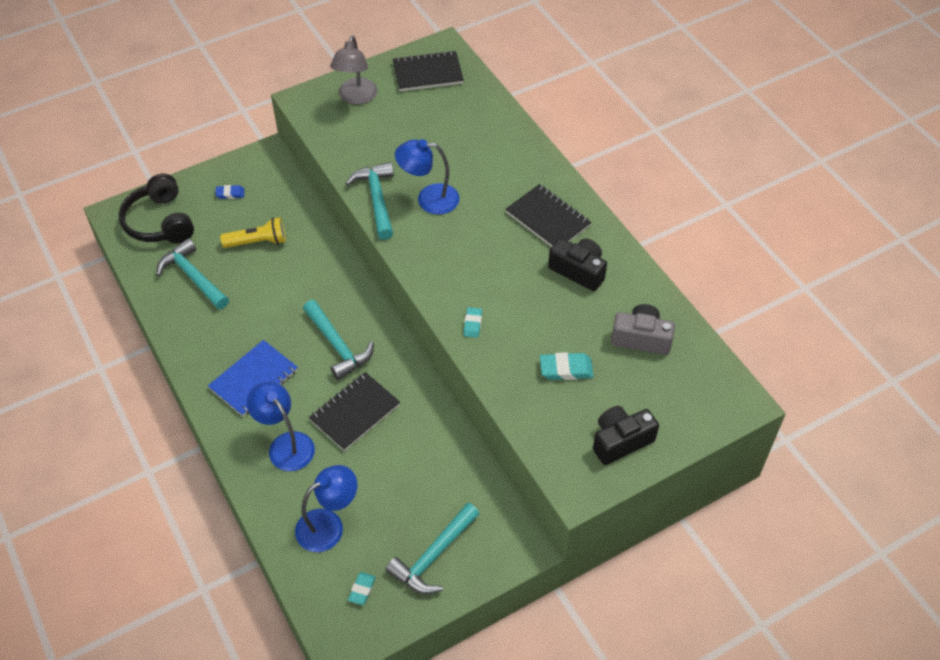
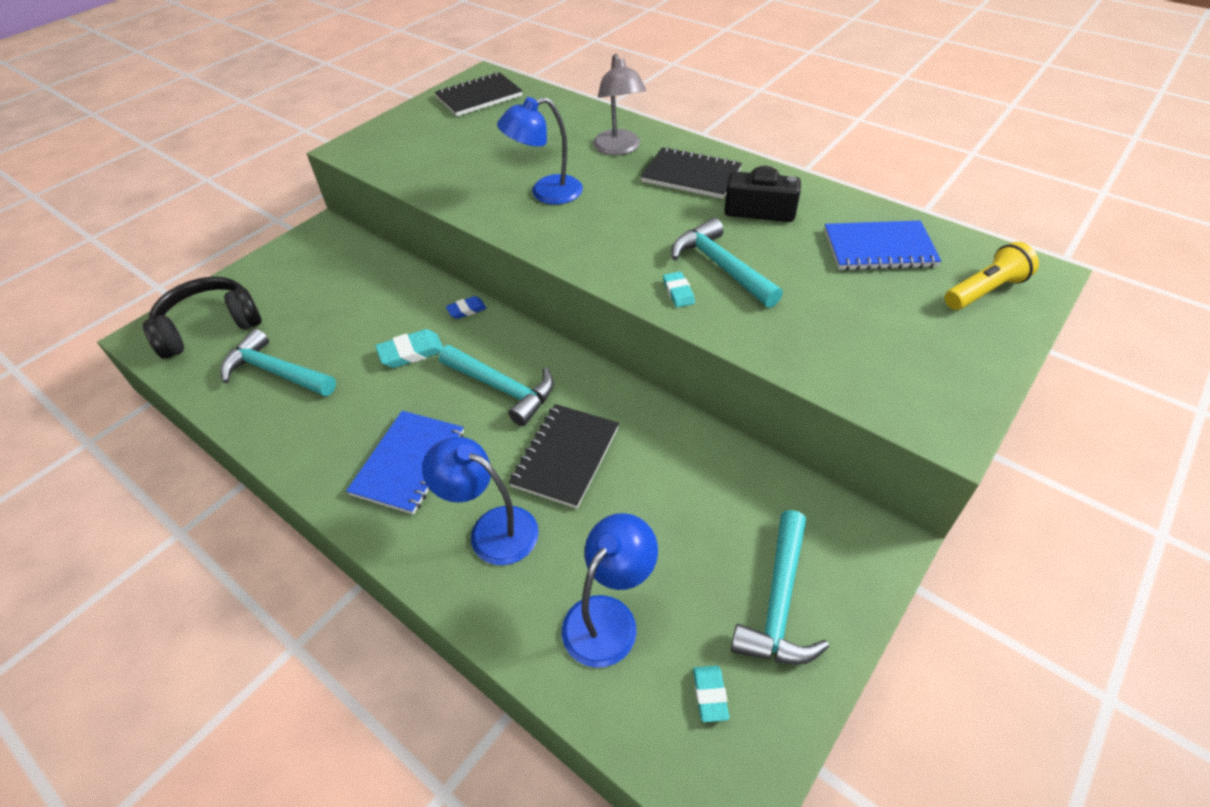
camera: 20 degrees left, 5 degrees down
black headphones [119,174,194,243] -> black headphones turned 105 degrees clockwise [143,277,262,359]
blue eraser [215,185,244,199] -> blue eraser moved to [446,296,487,319]
yellow flashlight [220,217,286,248] -> yellow flashlight moved to [944,242,1039,310]
grey lamp [330,36,378,105] -> grey lamp moved to [593,54,646,155]
turquoise hammer [345,162,394,240] -> turquoise hammer moved to [671,218,783,308]
turquoise eraser [540,352,594,380] -> turquoise eraser moved to [375,329,443,368]
black camera [593,406,659,465] -> none
grey camera [611,304,675,355] -> blue notebook [824,221,941,270]

